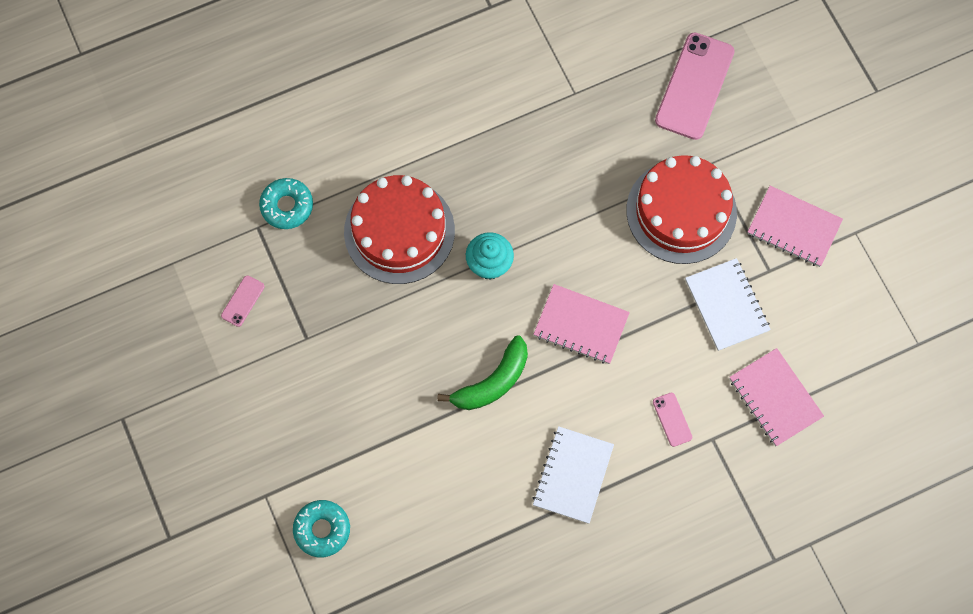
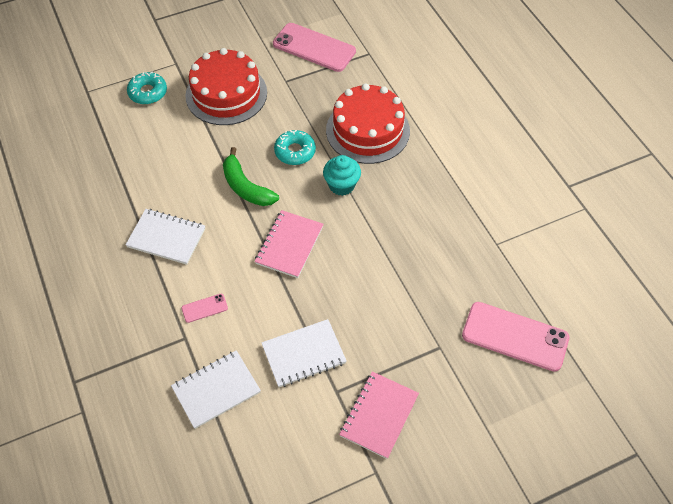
camera: 90 degrees right, 15 degrees down
pink phone [221,275,265,327] -> pink phone [273,23,356,72], size x2.25
turquoise donut [259,178,313,229] -> turquoise donut moved to [274,130,316,165]
red cake [626,155,737,264] -> red cake moved to [185,48,267,125]
pink notebook [729,348,824,446] -> white notebook [171,350,261,429]

